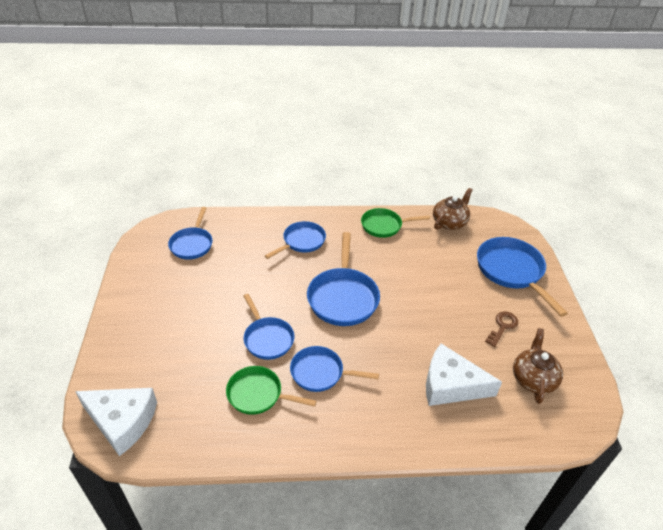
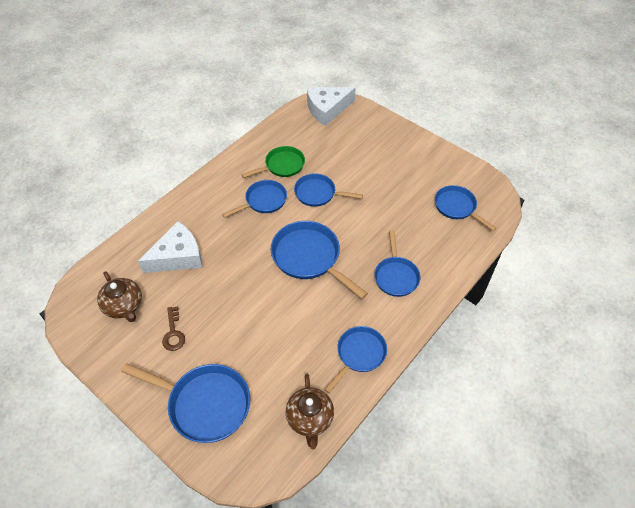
camera: 135 degrees right, 10 degrees up
green pan [361,208,430,238] -> blue pan [324,326,387,393]

